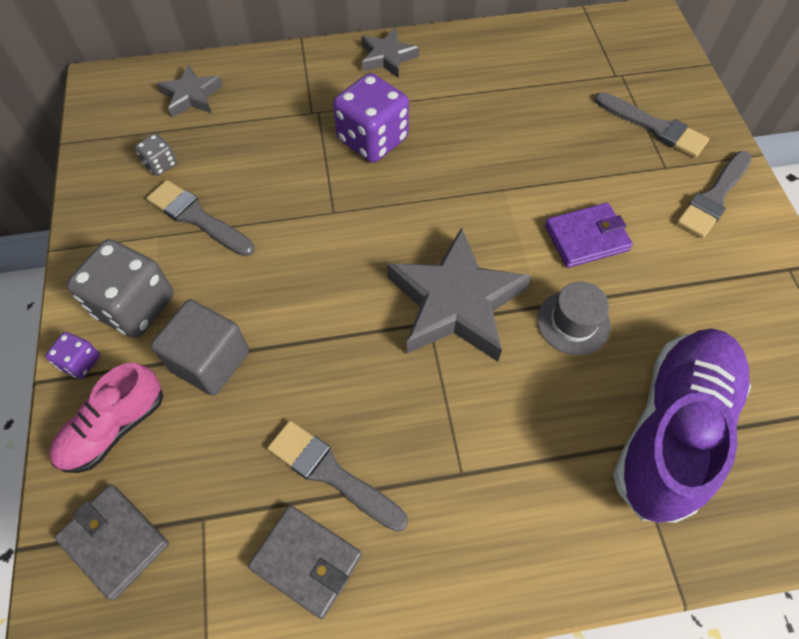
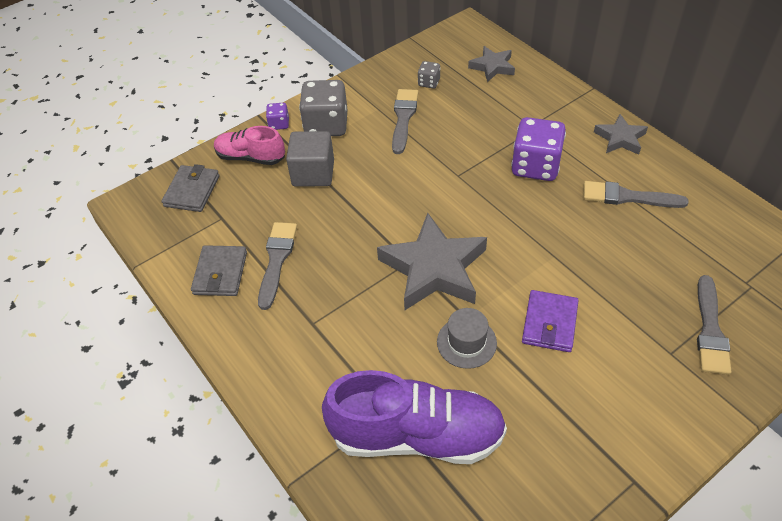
camera: 65 degrees right, 10 degrees down
purple wallet [545,203,633,268] -> purple wallet turned 60 degrees clockwise [522,290,579,352]
grey brush [677,151,752,238] -> grey brush moved to [583,181,689,208]

